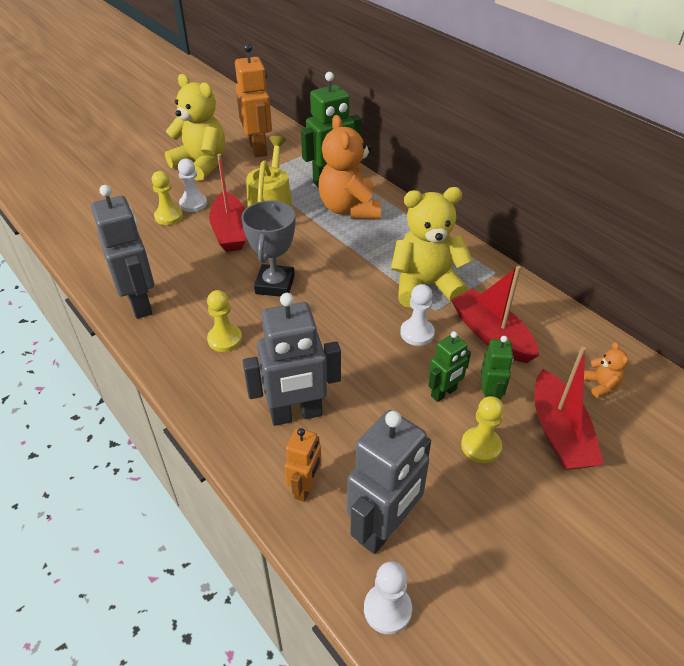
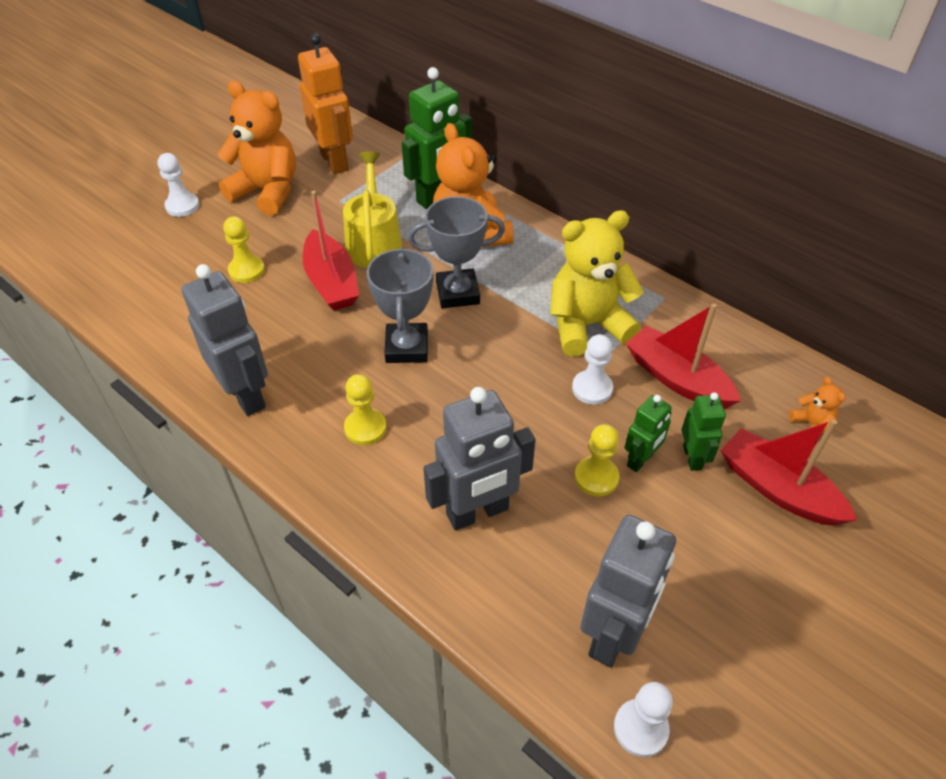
camera: 10 degrees left, 5 degrees up
yellow teddy bear [165,74,225,181] -> orange teddy bear [217,81,296,216]
white pawn [178,159,207,212] -> white pawn moved to [158,153,200,217]
orange robot [285,428,322,502] -> none
yellow pawn [461,396,504,463] -> yellow pawn moved to [575,424,620,496]
red boat [534,346,604,470] -> red boat turned 150 degrees clockwise [720,419,857,526]
none -> grey trophy [408,196,505,308]

